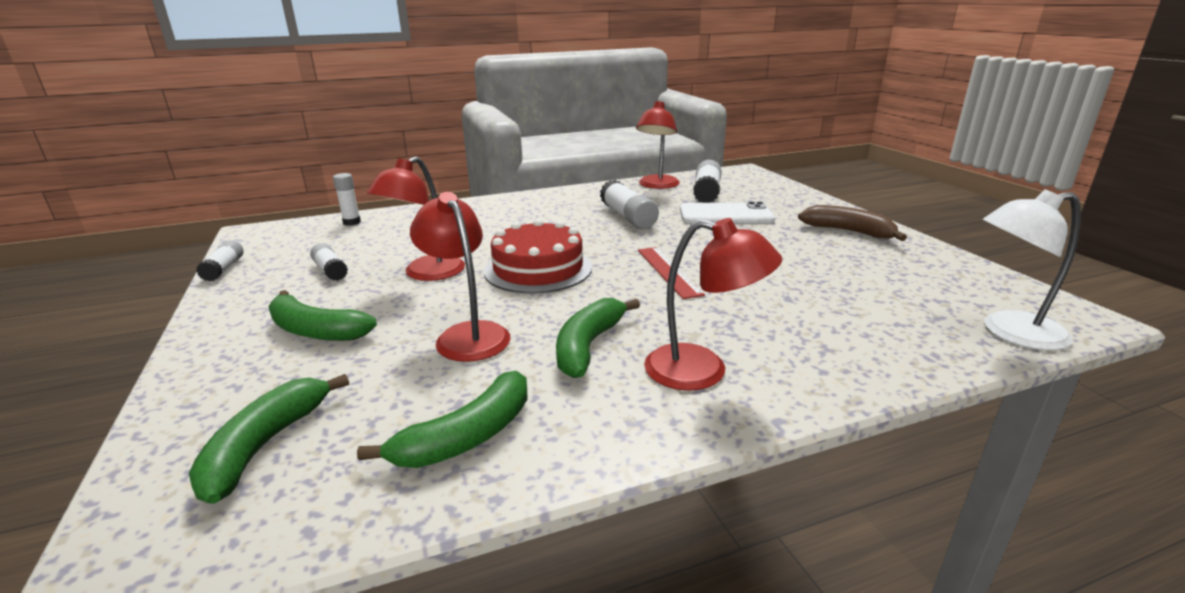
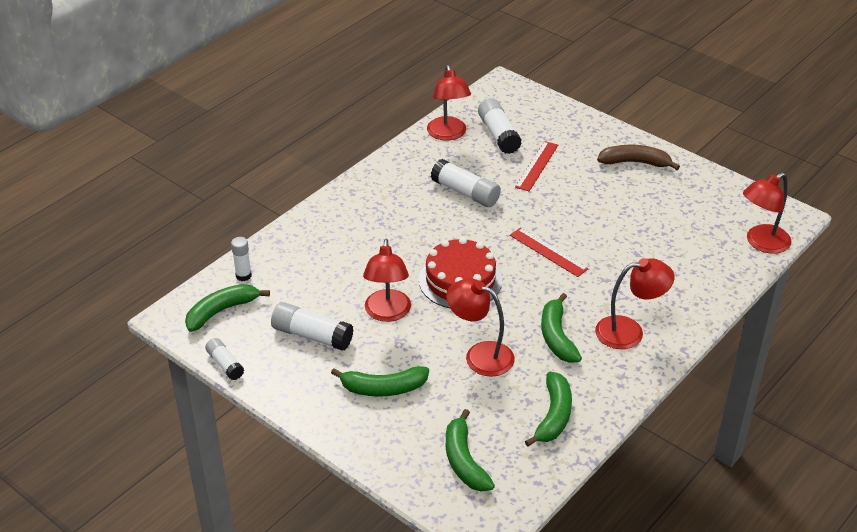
camera: 30 degrees left, 15 degrees up
white glue stick [310,243,348,281] -> white glue stick [271,302,353,351], size x1.64
white phone [680,202,775,223] -> red ruler [515,141,558,191]
white lamp [983,189,1081,350] -> red lamp [743,173,791,254]
none -> green banana [185,284,270,332]

